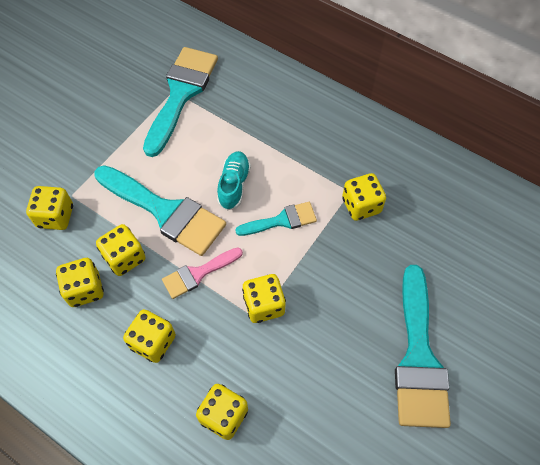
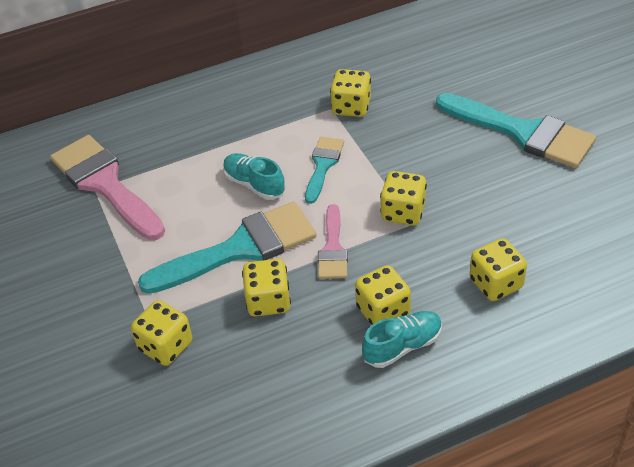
camera: 55 degrees left, 15 degrees down
yellow dice [56,258,104,307] -> none
turquoise brush [143,47,218,157] -> pink brush [50,135,165,240]
none -> turquoise shoe [362,311,442,368]

